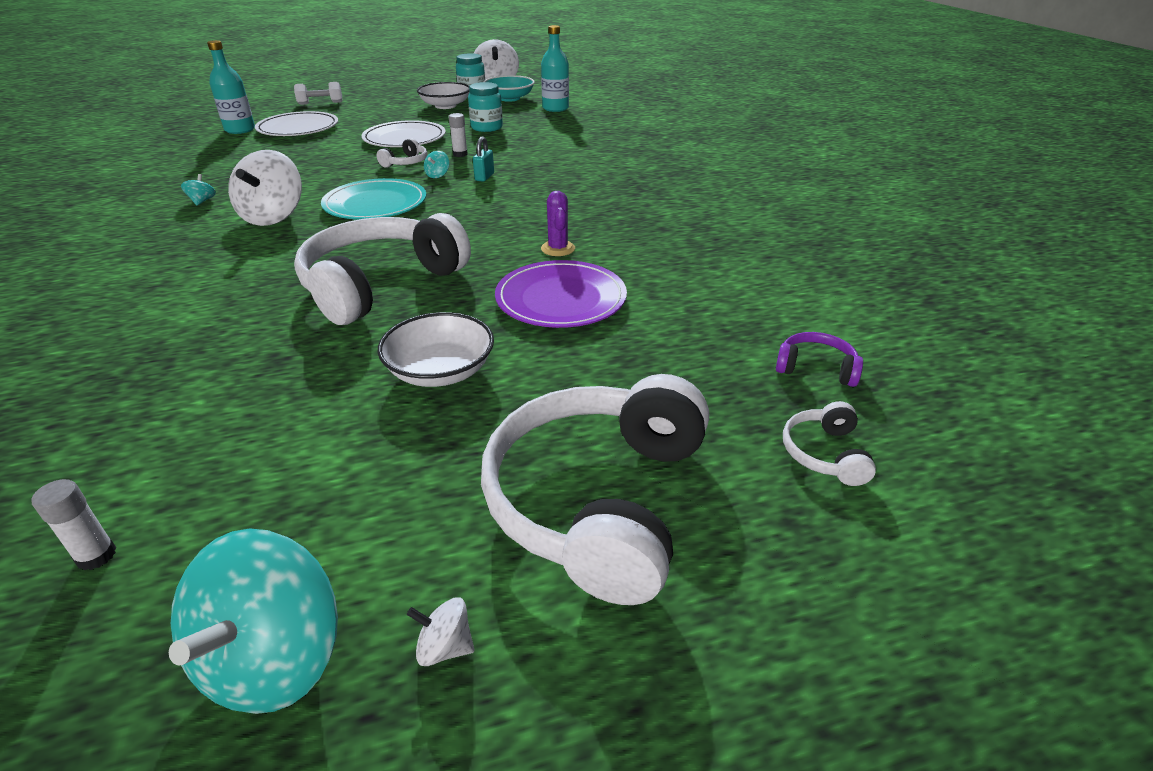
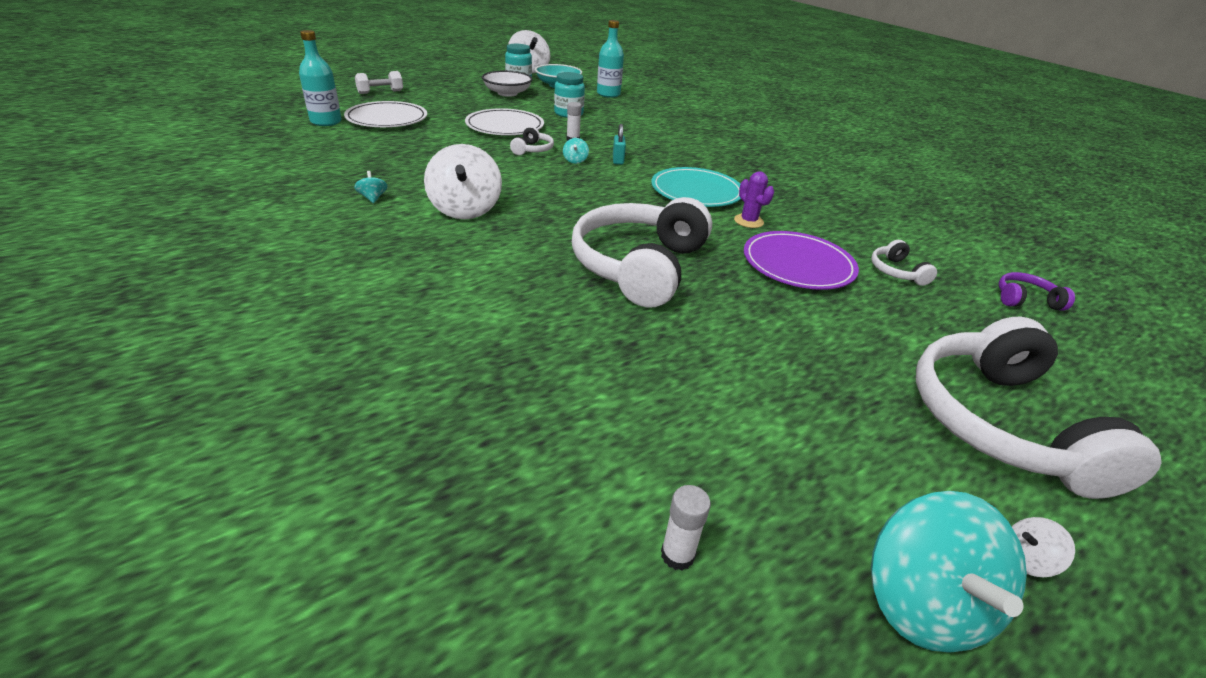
camera: 20 degrees left, 0 degrees up
turquoise plate [321,178,427,219] -> turquoise plate moved to [651,167,741,207]
white bowl [377,312,494,387] -> none
white headphones [783,401,876,486] -> white headphones moved to [871,240,937,286]

